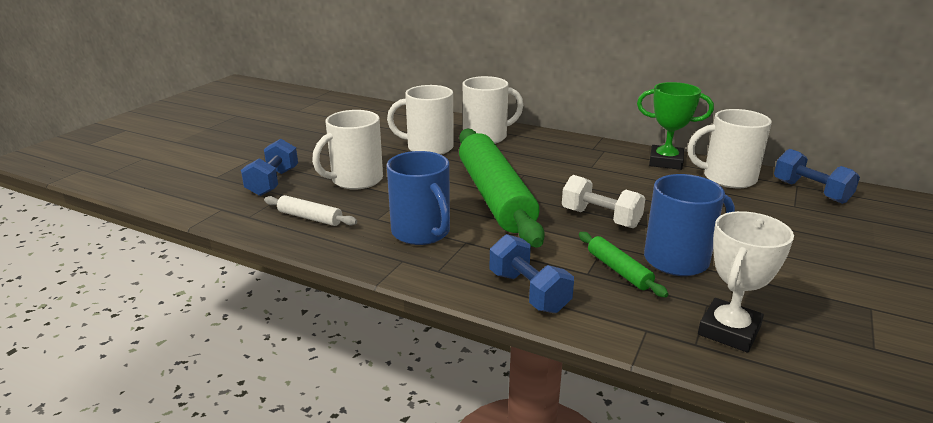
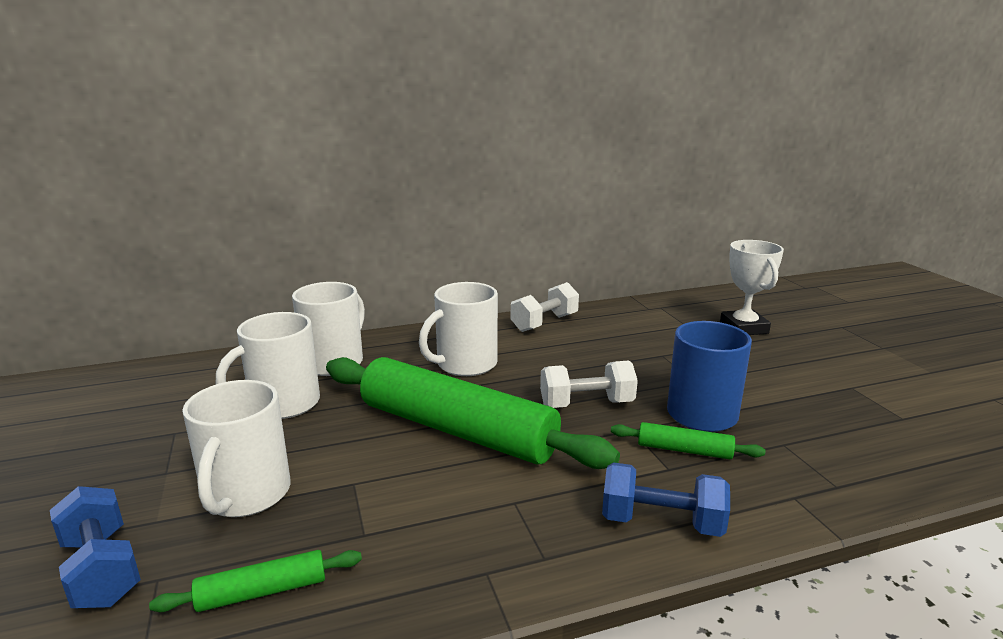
camera: 45 degrees left, 5 degrees down
white rolling pin [264,195,357,226] -> green rolling pin [149,550,362,612]
blue mug [387,151,450,245] -> none
green trophy [637,82,714,170] -> white dumbbell [511,282,579,332]
white mug [688,109,772,188] -> white mug moved to [419,282,498,376]
white trophy [698,211,794,353] -> white trophy moved to [720,240,784,335]
blue dumbbell [774,149,860,204] -> none

